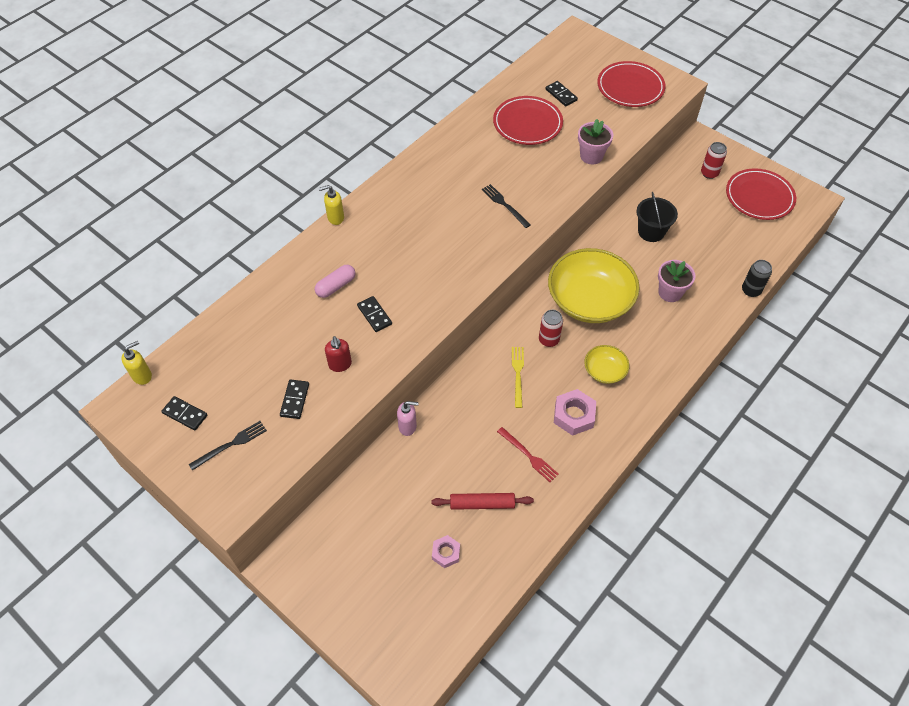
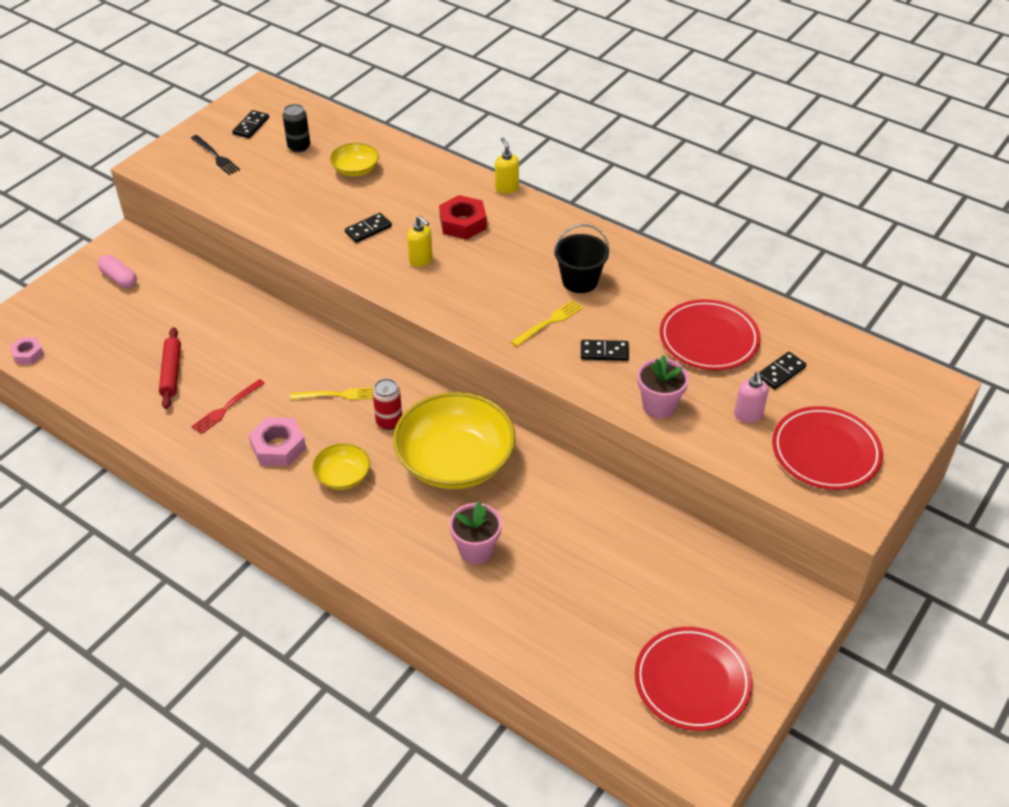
camera: 85 degrees right, 10 degrees down
yellow soap dispenser [122,341,152,385] -> yellow soap dispenser moved to [407,216,433,267]
black domino [280,380,309,419] -> black domino moved to [581,340,629,361]
pink capsule [315,265,355,298] -> pink capsule moved to [98,255,137,288]
red soap dispenser [325,336,352,372] -> none
pink soap dispenser [397,401,418,436] -> pink soap dispenser moved to [734,372,769,423]
pink nut [432,535,460,568] -> pink nut moved to [9,337,44,364]
black fork [482,184,531,228] -> yellow fork [511,300,583,347]
black bucket [636,192,678,242] -> black bucket moved to [554,224,610,293]
red can [701,142,727,179] -> none
black can [742,260,772,297] -> black can moved to [283,104,310,153]
none -> yellow bowl [330,143,379,177]
none -> red nut [439,195,487,239]

